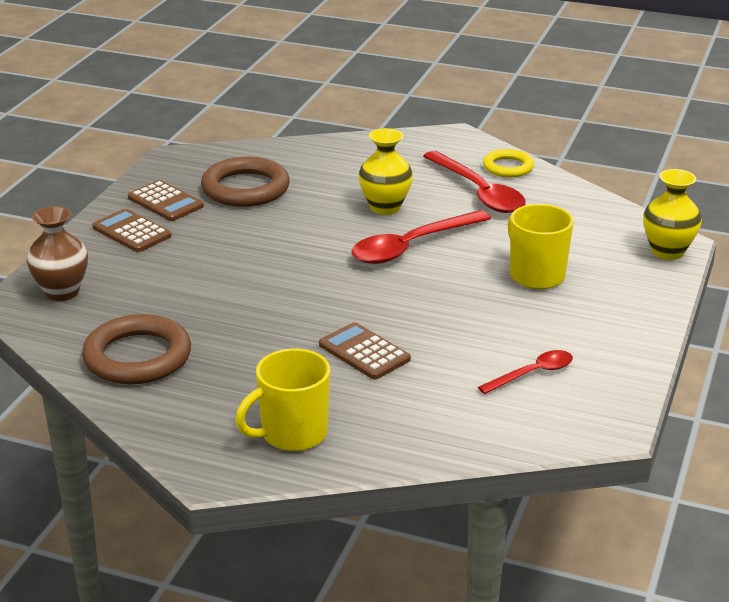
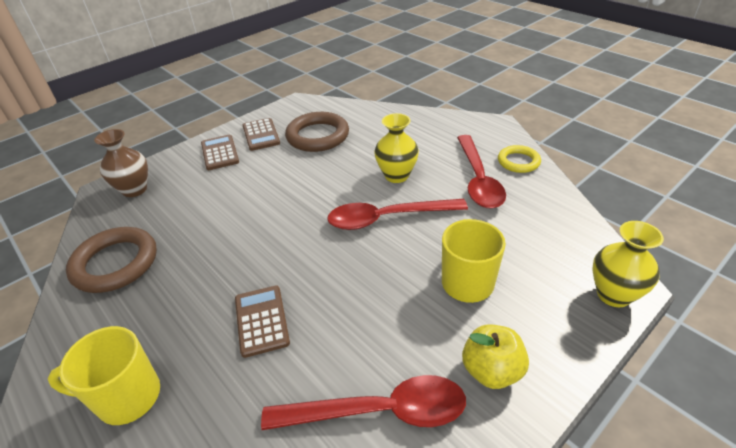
camera: 30 degrees right, 10 degrees up
red spoon [478,350,573,394] -> red spoon [261,375,466,430], size x1.77
none -> yellow apple [462,324,529,389]

